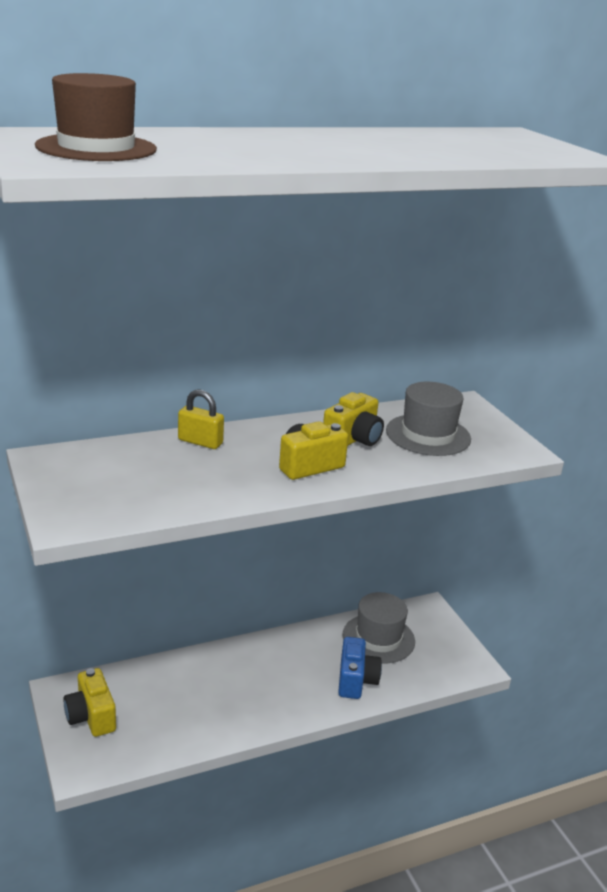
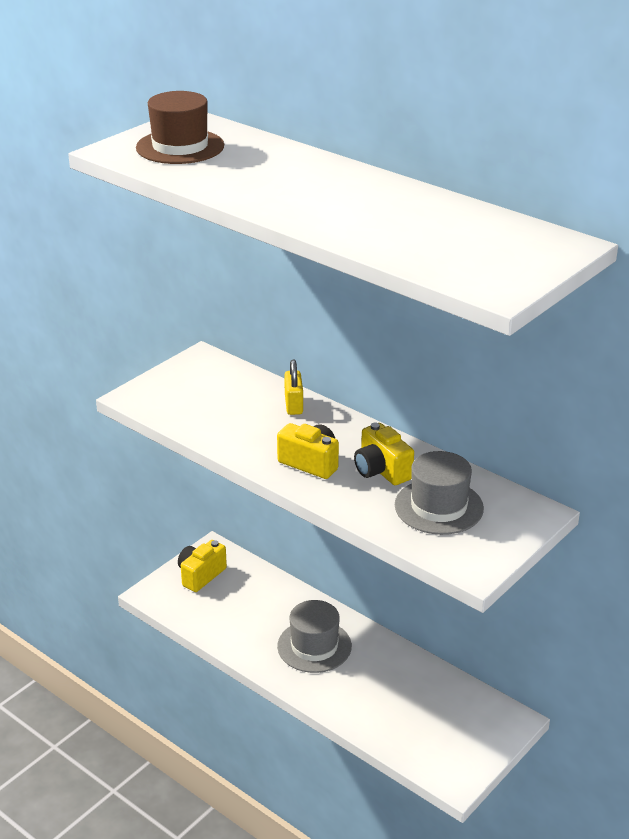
camera: 65 degrees right, 5 degrees up
yellow camera [323,392,384,446] -> yellow camera turned 45 degrees clockwise [354,423,414,485]
blue camera [338,637,382,699] -> none
grey hat [342,592,415,663] -> grey hat moved to [277,600,352,673]

